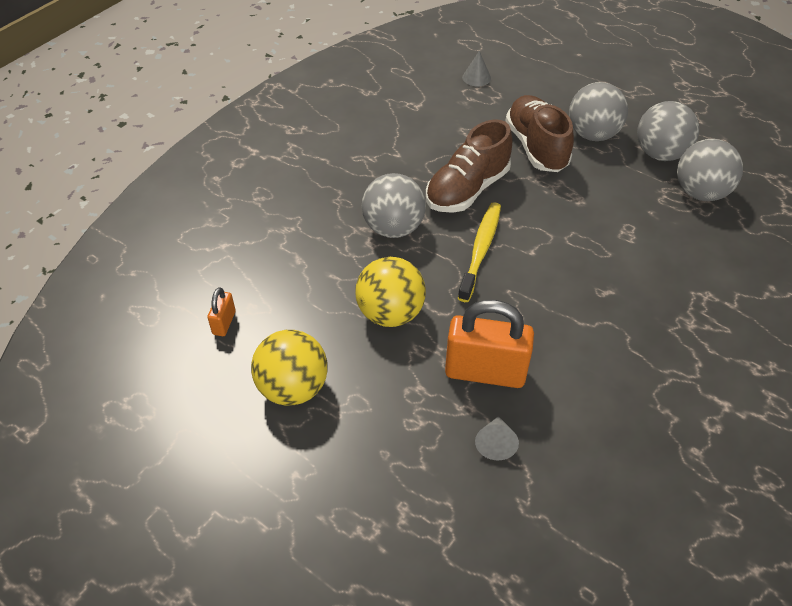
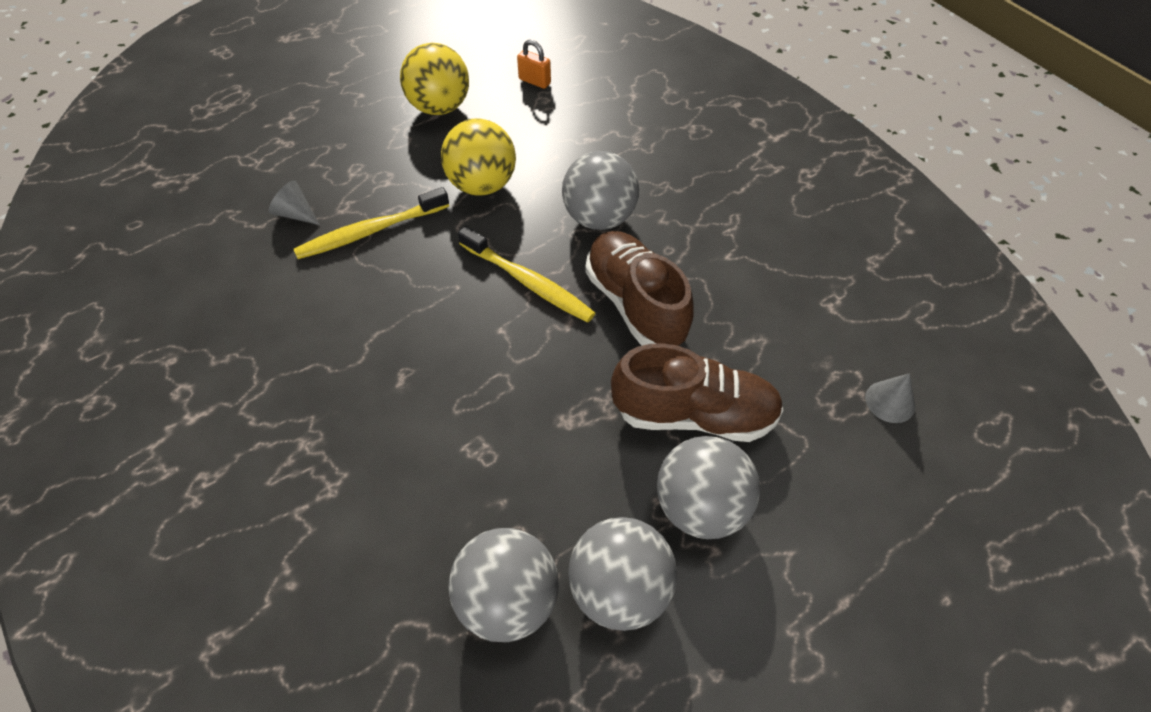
camera: 110 degrees right, 5 degrees up
orange padlock [445,300,534,388] -> yellow toothbrush [294,187,449,259]

